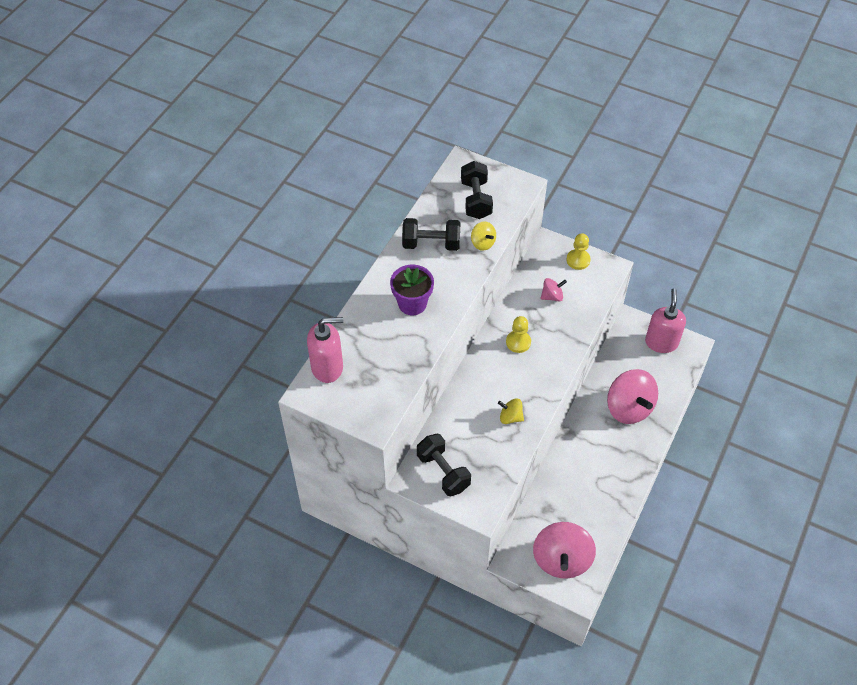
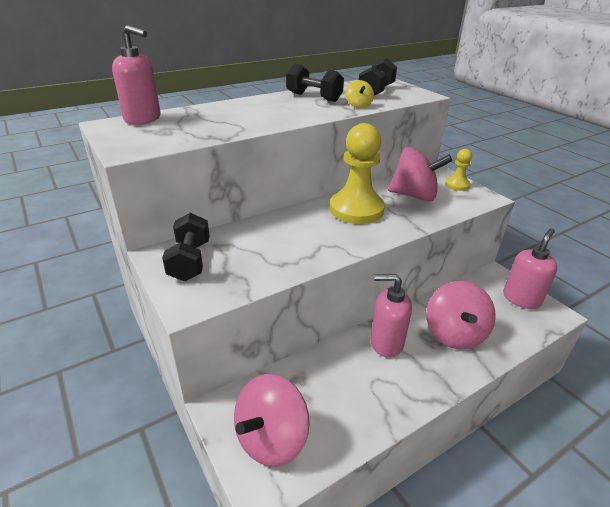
camera: 30 degrees right, 20 degrees down
purple flower pot [390,265,434,315] -> none
yellow spinning top [498,398,524,424] -> none
yellow pawn [506,316,531,353] -> yellow pawn [329,123,385,224], size x2.07
pink spinning top [541,278,567,302] -> pink spinning top [388,147,453,201], size x2.07
none -> pink soap dispenser [371,274,412,358]

